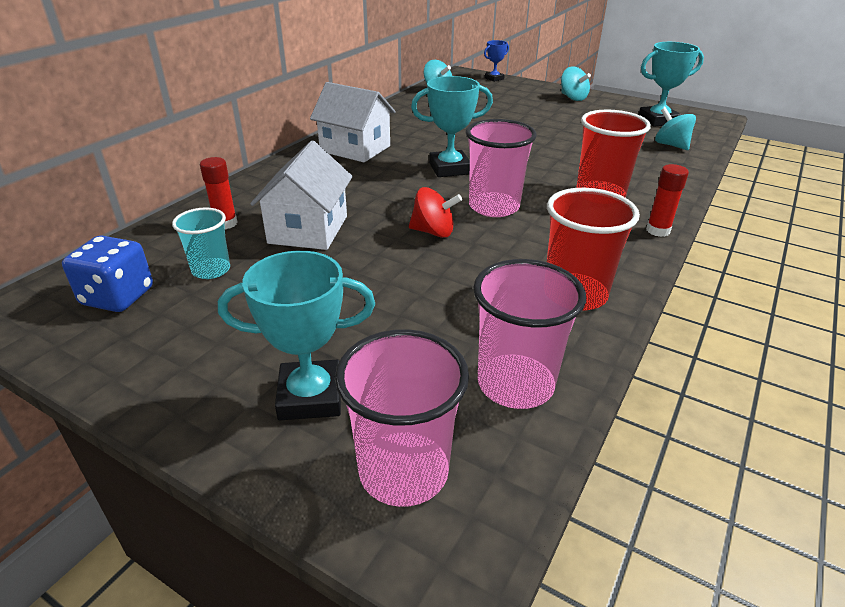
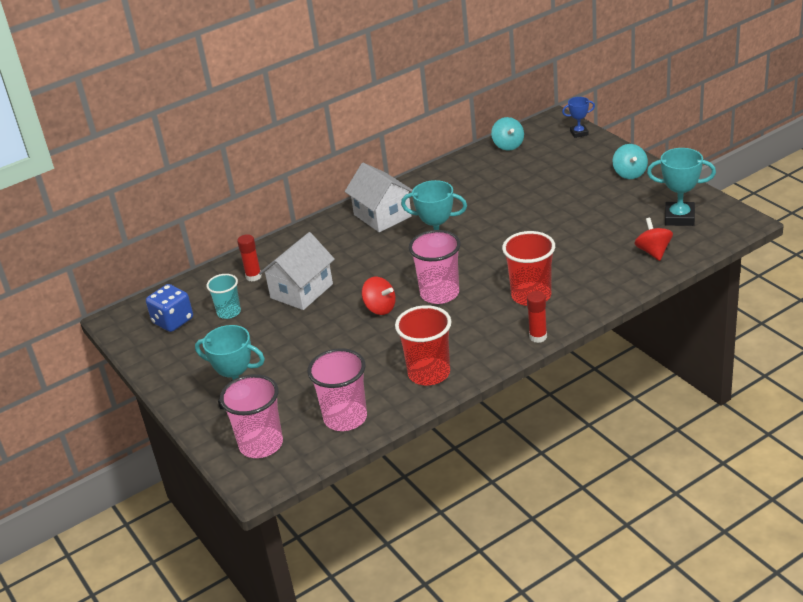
camera: 30 degrees right, 0 degrees up
turquoise spinning top [655,107,696,150] -> red spinning top [634,218,673,261]

